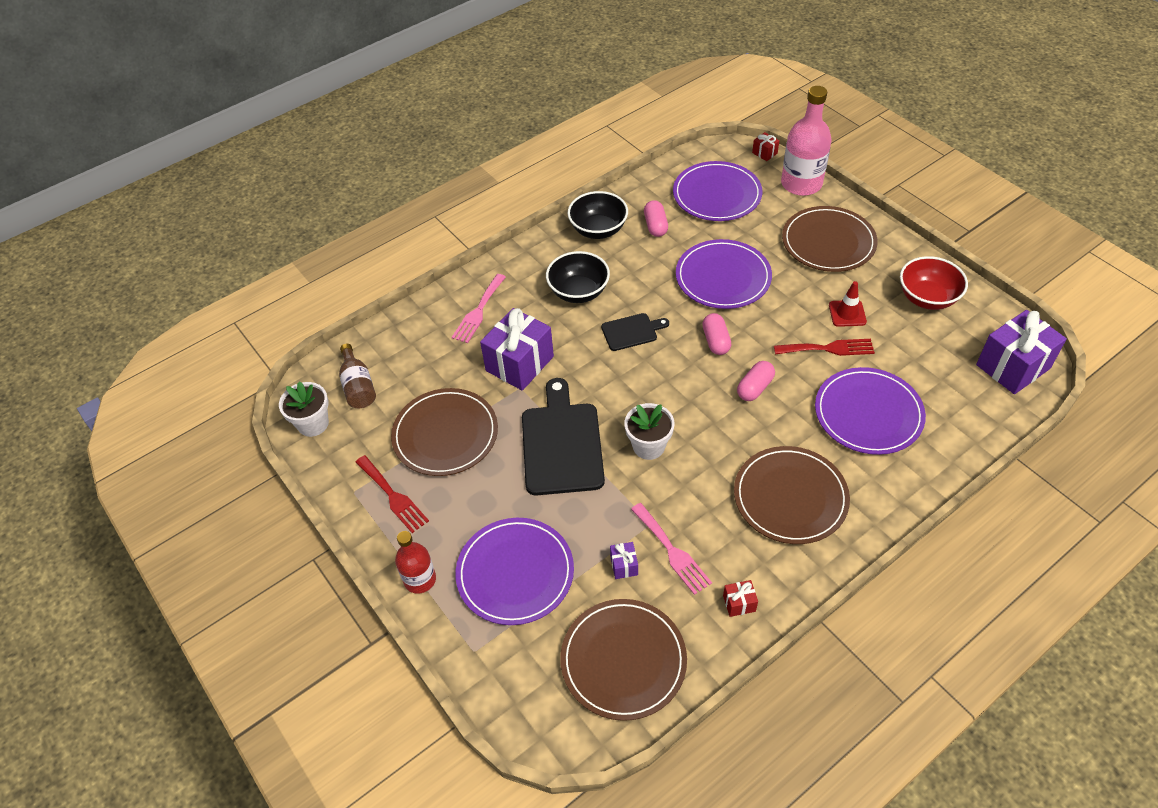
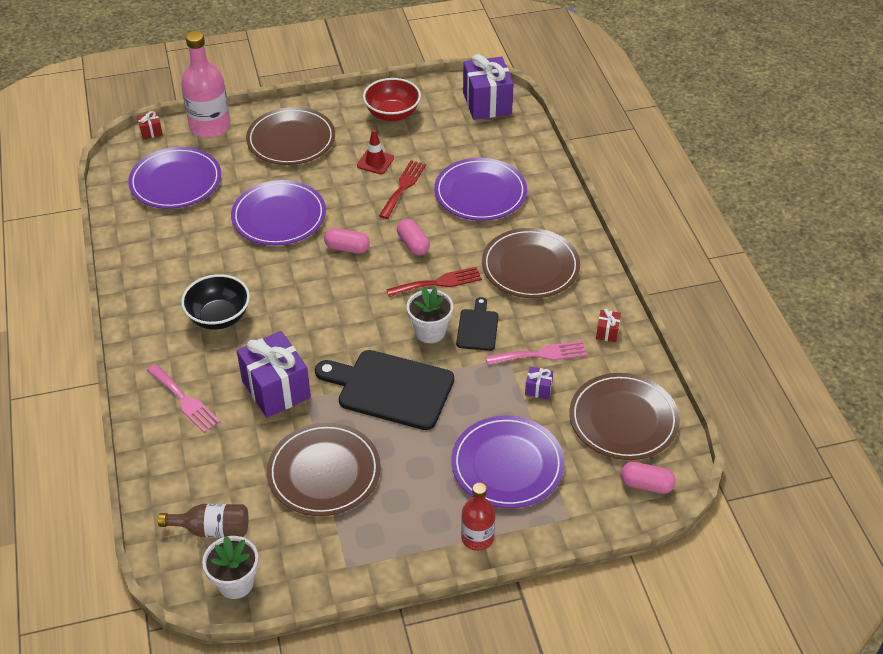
camera: 70 degrees left, 5 degrees down
red fork [355,455,429,533] -> red fork moved to [386,267,482,297]
black bowl [568,191,628,239] -> none
black cutting board [601,313,669,351] -> black cutting board moved to [456,297,499,351]
pink capsule [644,200,668,237] -> pink capsule moved to [621,462,676,494]

